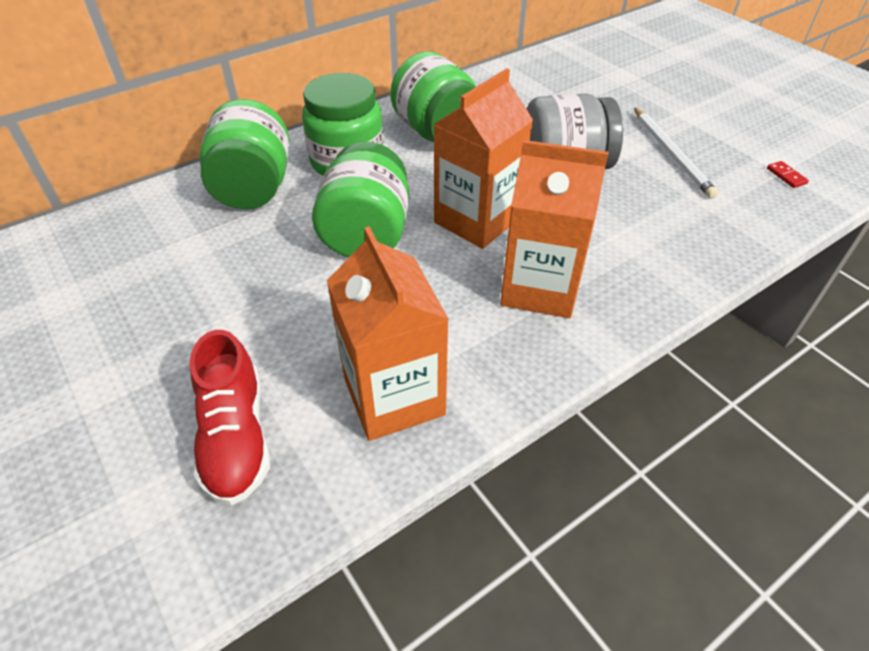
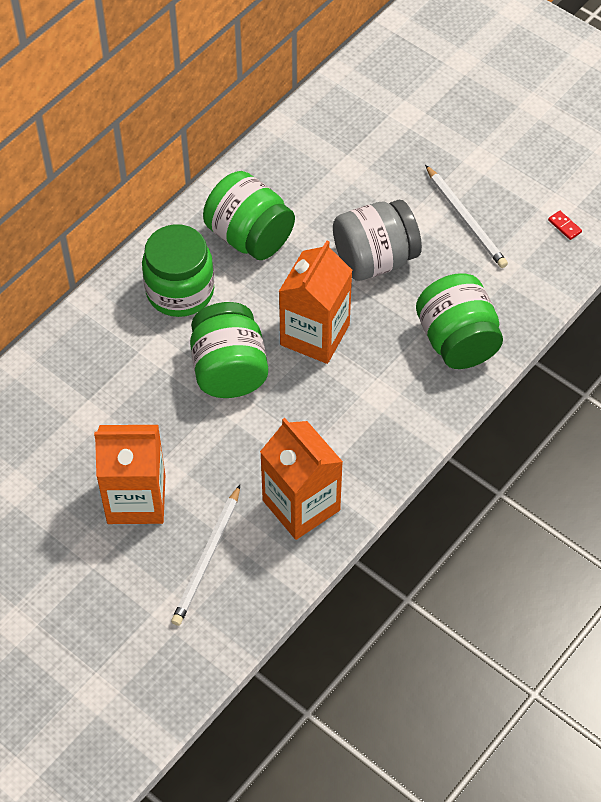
camera: 15 degrees left, 10 degrees up
red shoe [189,330,270,506] -> white pencil [171,485,240,626]
green jar [200,99,289,209] -> green jar moved to [416,273,503,369]
orange carton [500,140,609,318] -> orange carton moved to [94,425,165,524]

